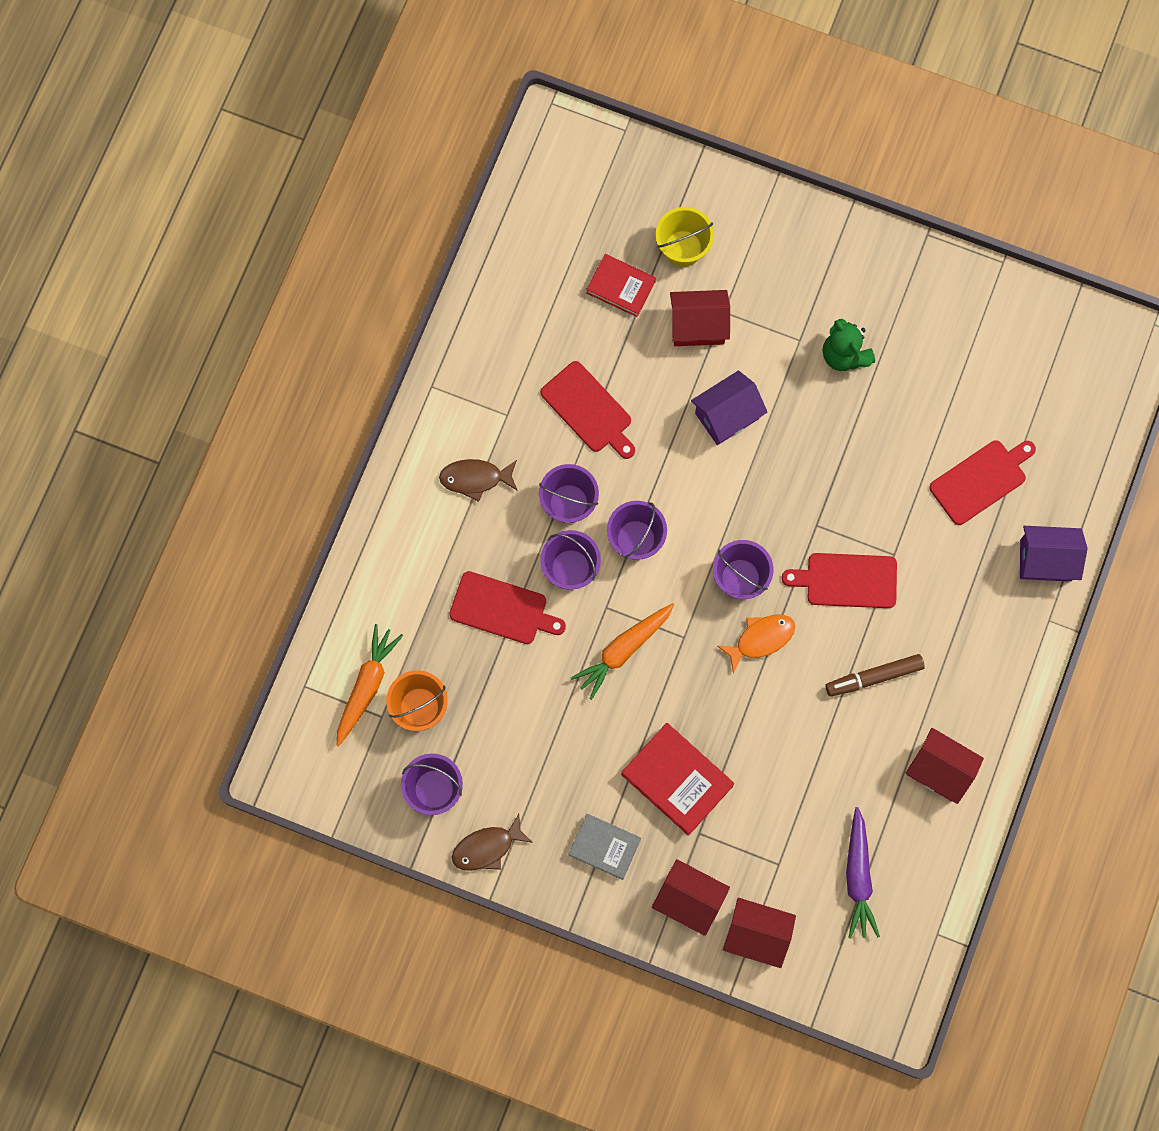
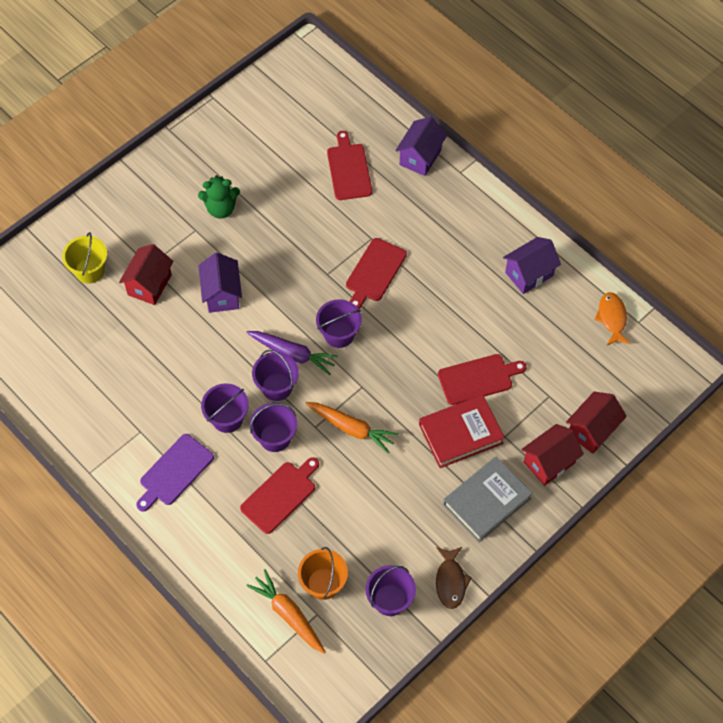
camera: 65 degrees left, 15 degrees down
brown fish [439,459,518,502] -> purple cutting board [136,434,214,512]
red cutting board [540,361,635,459] -> red cutting board moved to [438,354,527,405]
grey book [569,814,641,880] -> grey book [443,456,533,542], size x1.53
orange carrot [571,603,674,700] -> orange carrot turned 45 degrees counterclockwise [306,402,399,453]
red book [586,254,656,317] -> none
orange fish [718,615,795,673] -> orange fish moved to [594,292,631,346]
brown marker [825,654,925,697] -> none
purple carrot [846,807,880,939] -> purple carrot moved to [246,331,339,375]
red house [906,728,984,804] -> purple house [503,237,561,294]

